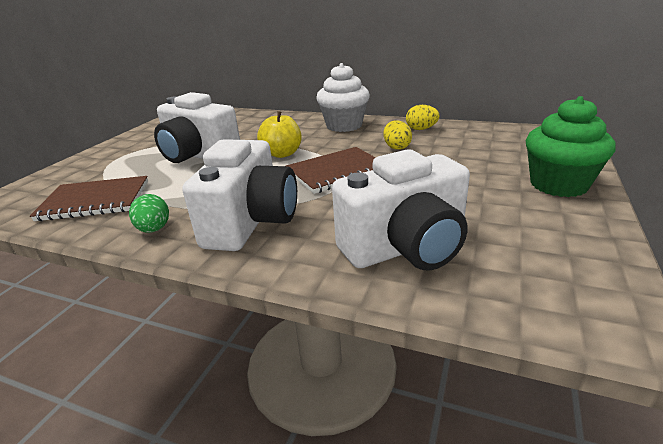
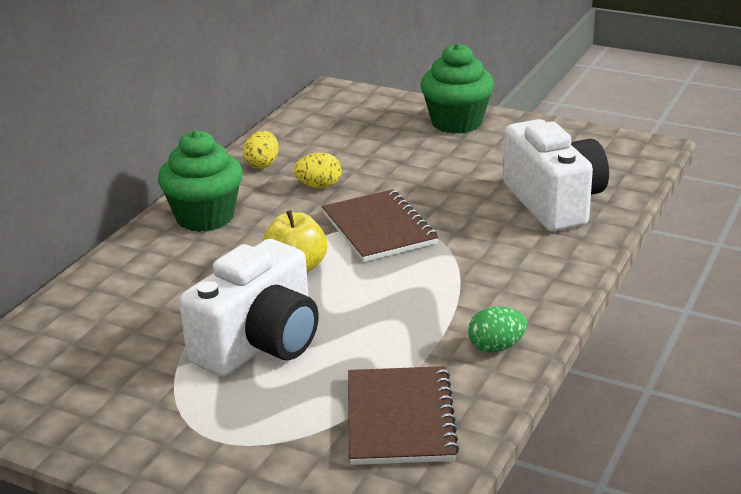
camera: 85 degrees left, 0 degrees up
white camera [183,139,297,251] -> none
white cupcake [316,63,370,132] -> green cupcake [158,130,243,232]

